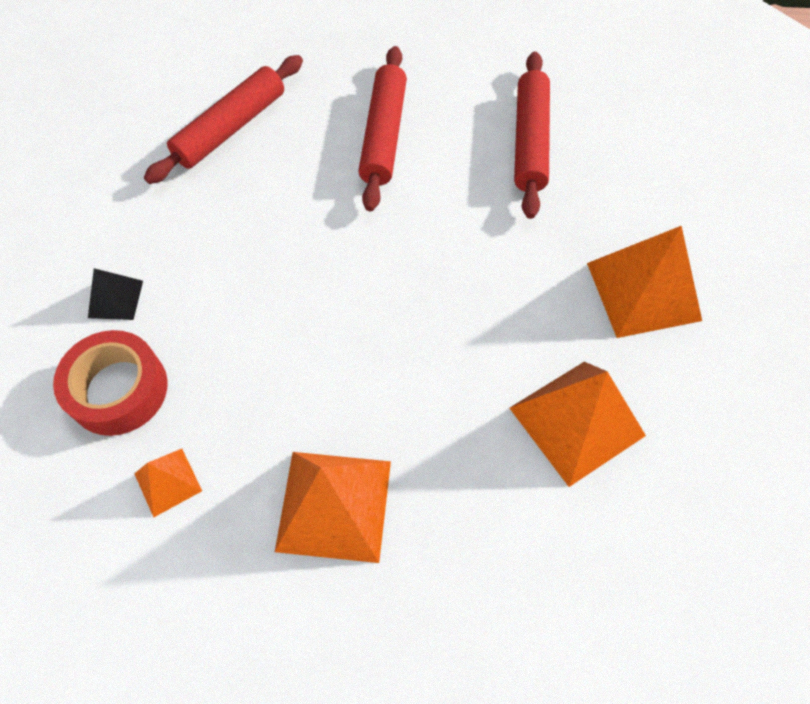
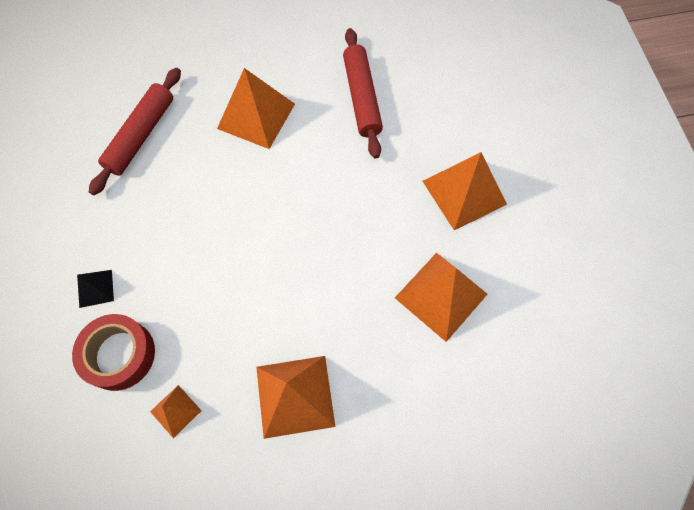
camera: 15 degrees left, 5 degrees up
red rolling pin [358,46,407,211] -> orange pyramid [217,68,295,149]

